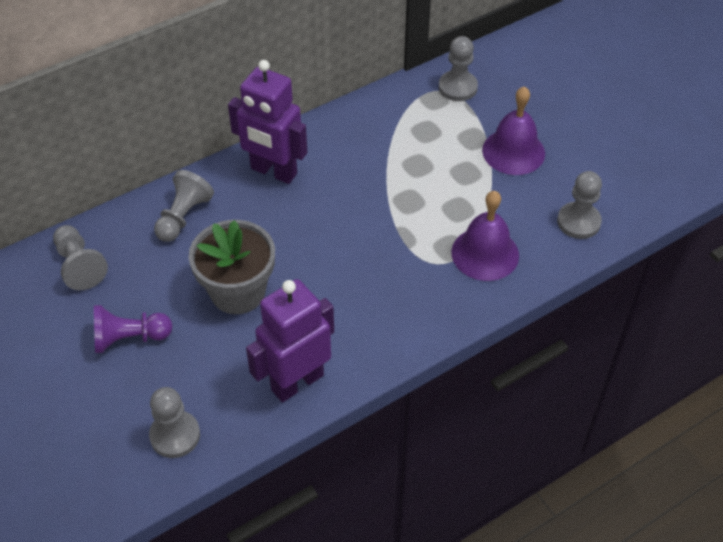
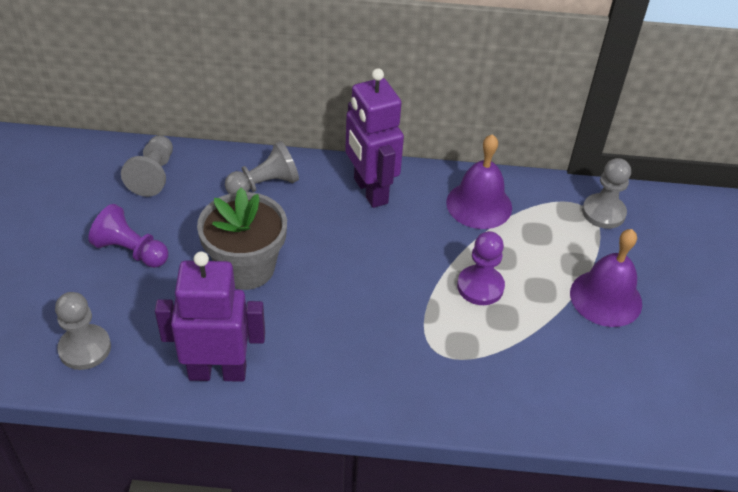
camera: 35 degrees right, 5 degrees down
purple bell [451,191,519,281] -> purple bell moved to [446,134,512,229]
grey pawn [557,171,602,239] -> none
none -> purple pawn [457,231,505,305]

